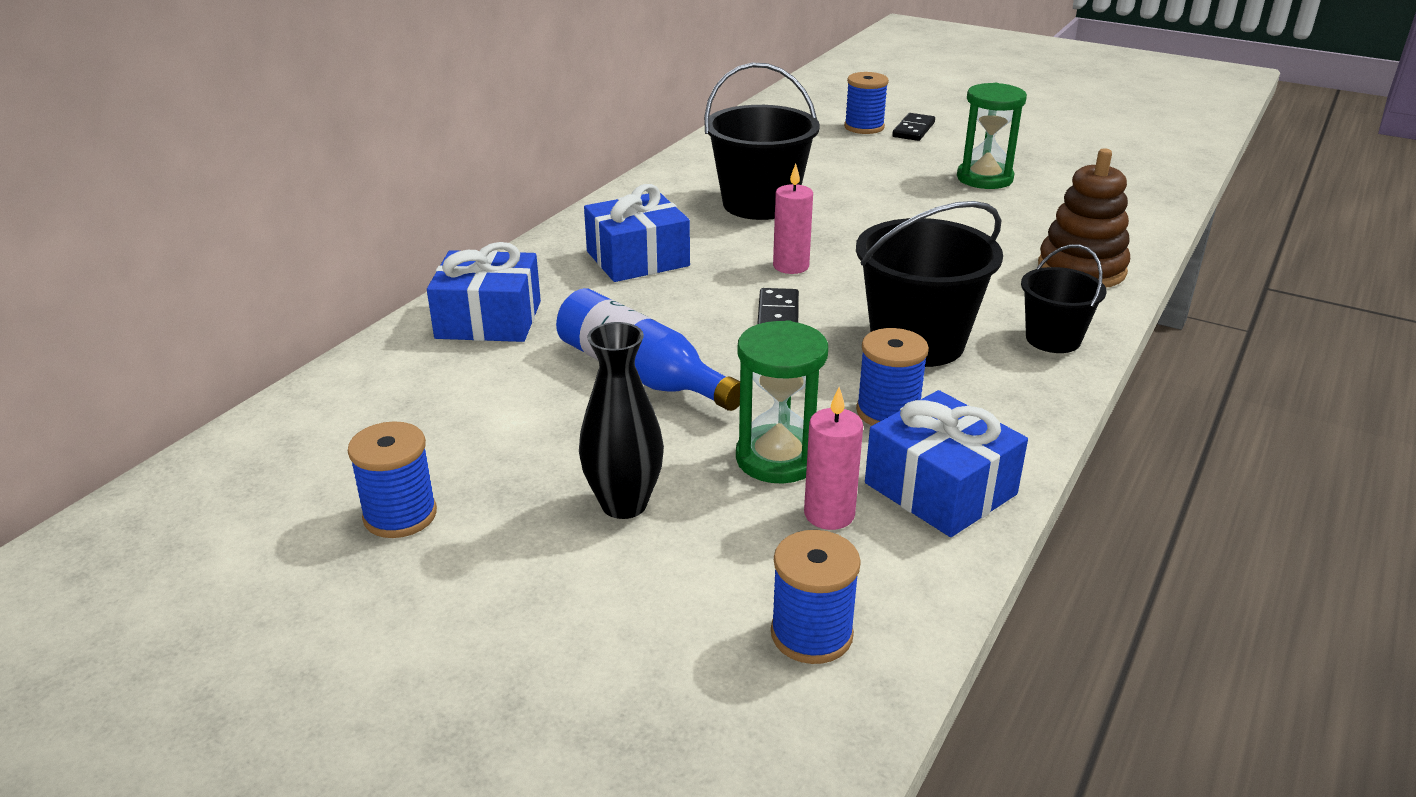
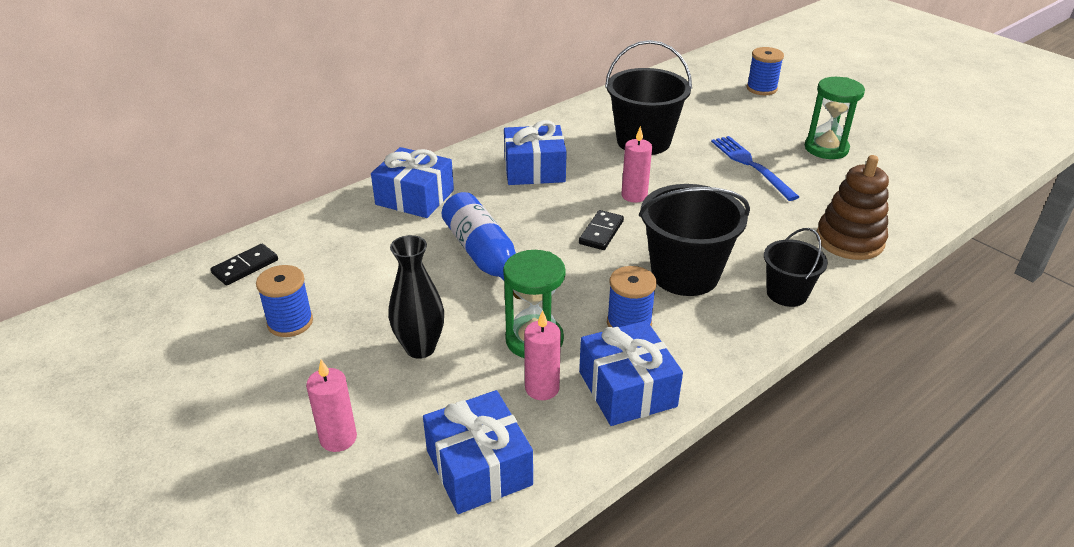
camera: 20 degrees right, 5 degrees up
blue spool [771,530,861,664] -> blue gift [423,390,533,514]
black domino [892,113,935,141] -> black domino moved to [211,244,278,286]
none -> pink candle [306,359,357,452]
none -> blue fork [711,136,799,201]

